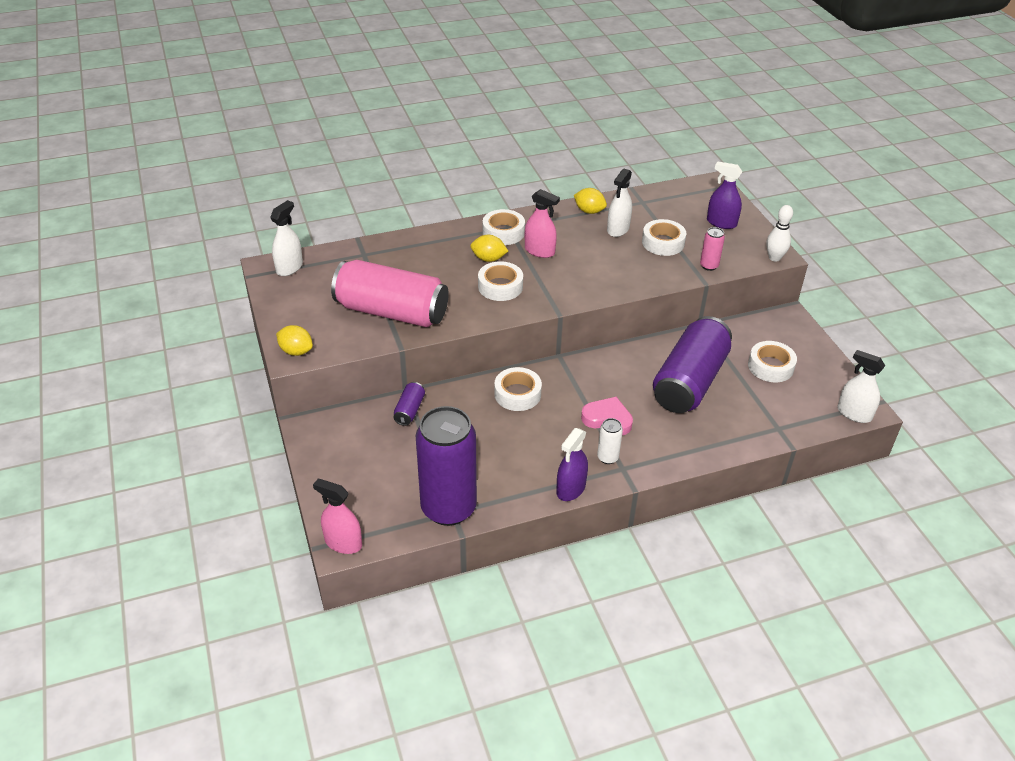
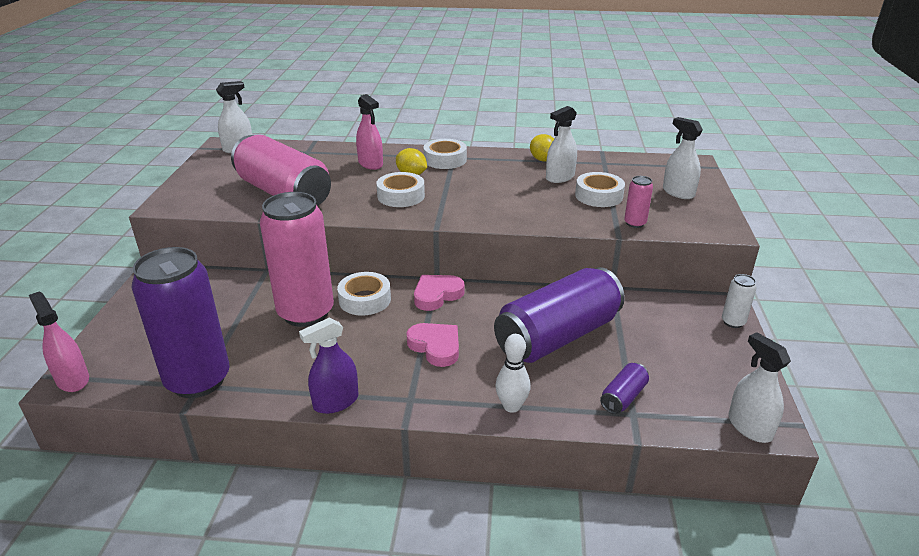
camera: 25 degrees right, 10 degrees down
yellow lemon [276,325,313,356] -> none
purple can [393,382,425,426] -> purple can moved to [600,363,649,414]
pink spray bottle [525,189,560,258] -> pink spray bottle moved to [356,94,383,170]
white can [597,418,623,464] -> white can moved to [722,274,757,328]
purple spray bottle [707,162,743,229] -> white spray bottle [663,117,703,199]
white tape [748,341,797,382] -> none
white bowling pin [766,205,793,262] -> white bowling pin moved to [495,334,531,413]
none -> pink can [260,192,334,327]
none -> pink heart [414,275,465,311]

